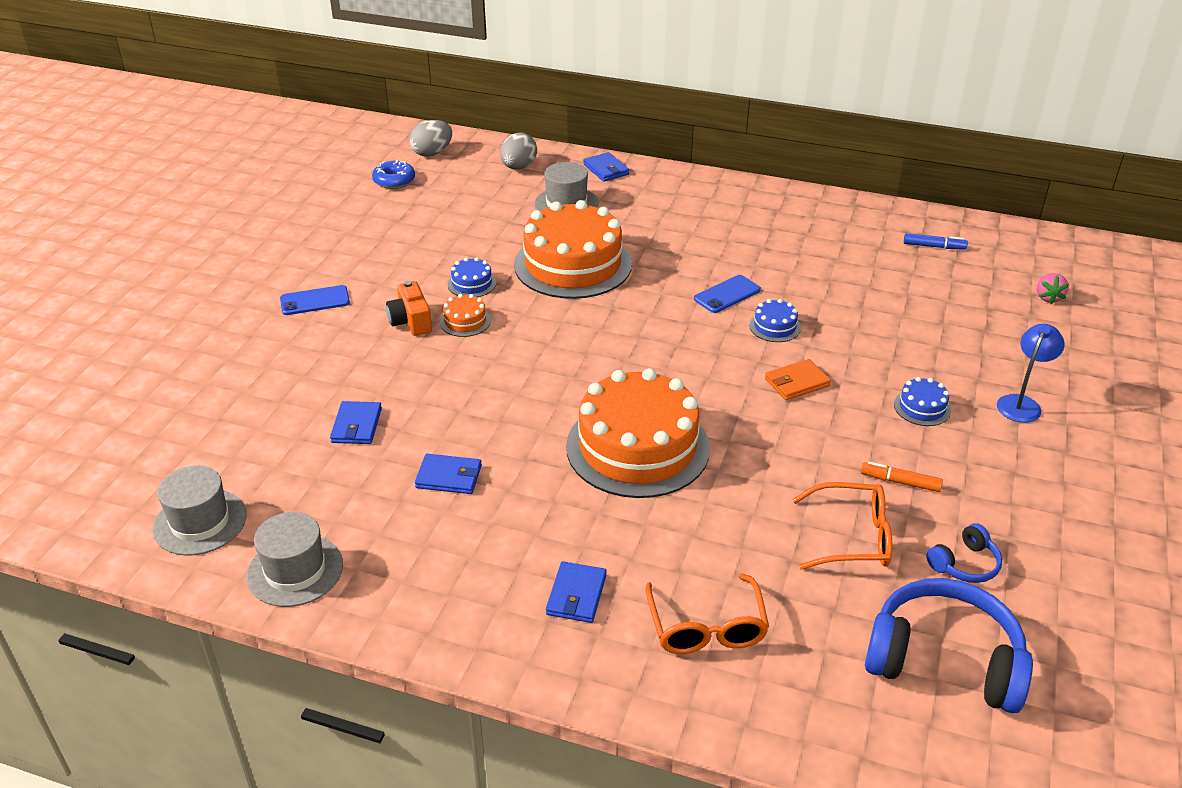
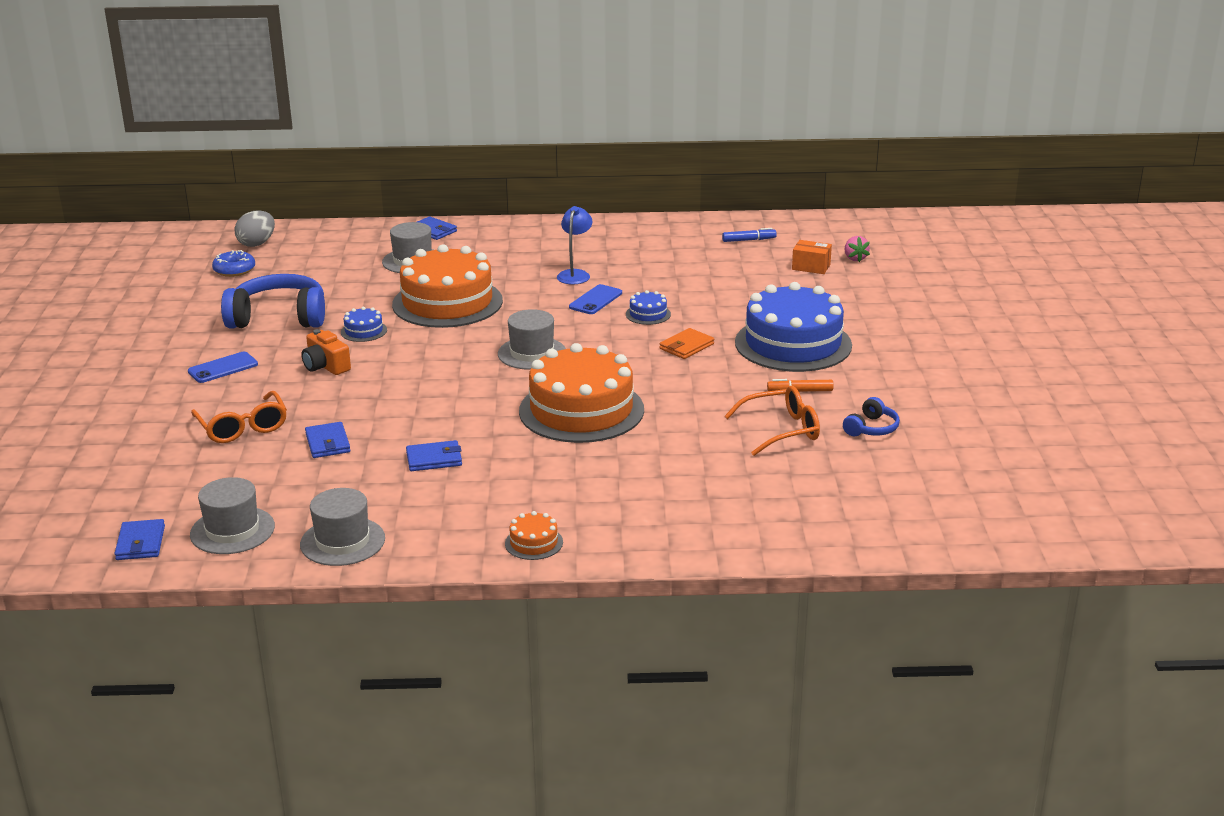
camera: 20 degrees left, 10 degrees down
orange cake [440,294,491,337] -> orange cake moved to [505,511,563,560]
grey egg [500,133,537,169] -> none
blue wallet [546,561,607,623] -> blue wallet moved to [115,519,165,560]
orange glasses [645,573,769,654] -> orange glasses moved to [191,391,287,443]
blue headphones [865,578,1033,713] -> blue headphones moved to [221,274,325,328]
blue cake [894,377,951,426] -> blue cake [735,282,852,372], size x2.47
blue lamp [997,324,1065,423] -> blue lamp moved to [557,206,593,285]
none -> grey hat [498,309,566,370]
none -> orange box [792,240,832,274]

